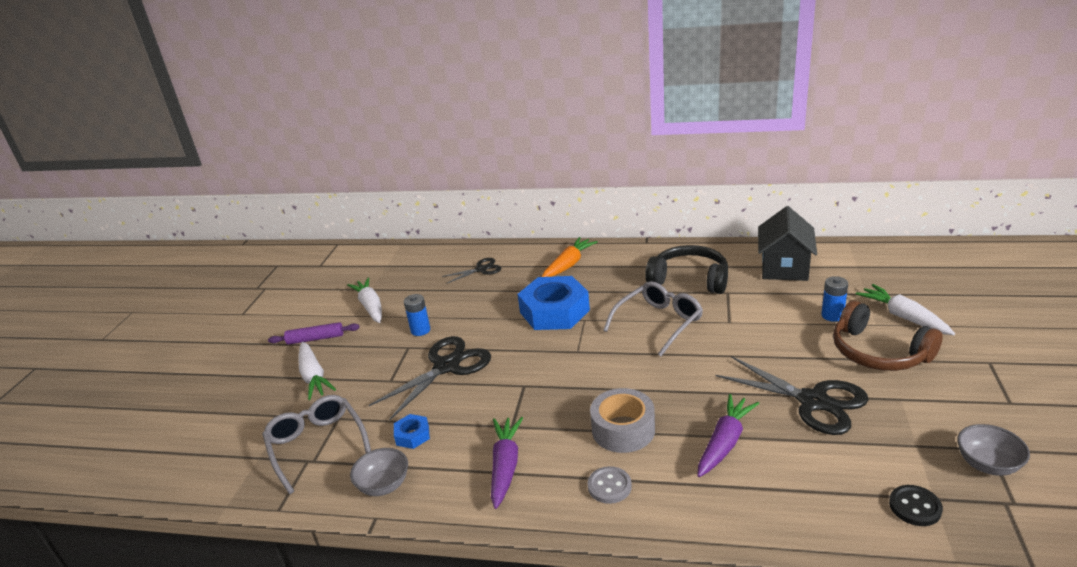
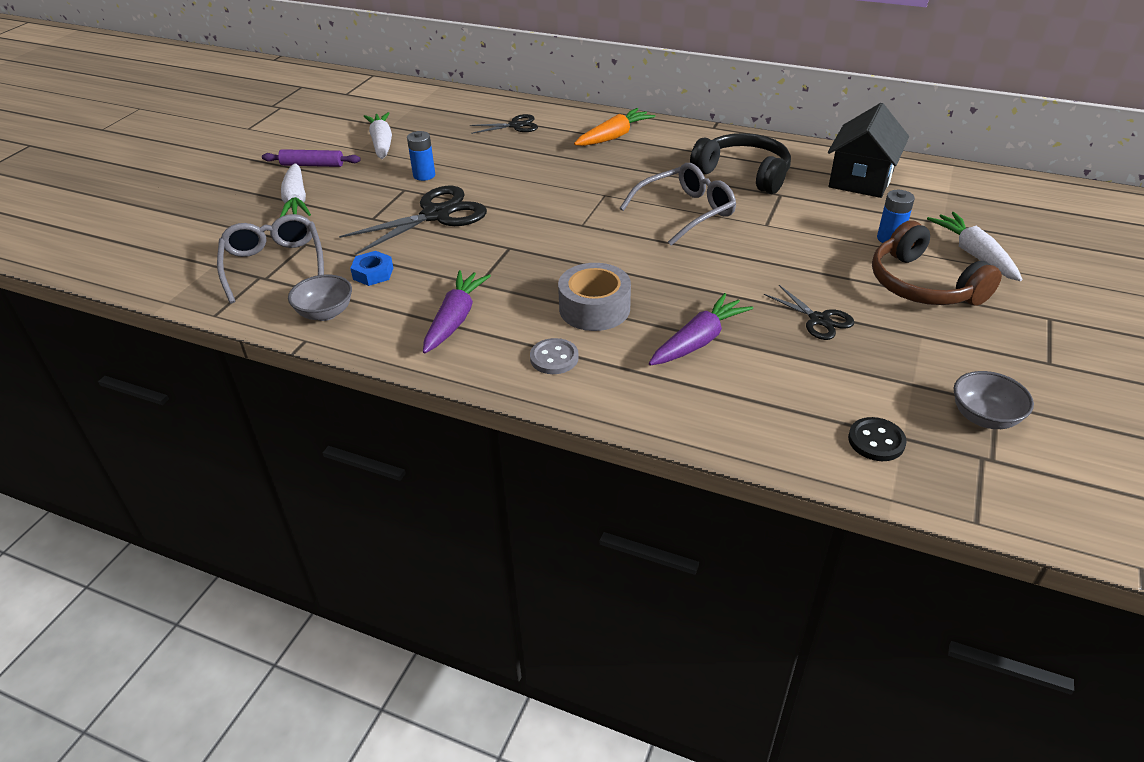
camera: 10 degrees right, 10 degrees up
blue nut [518,276,590,330] -> none
black scissors [716,356,869,435] -> black scissors [764,285,855,340], size x0.55

